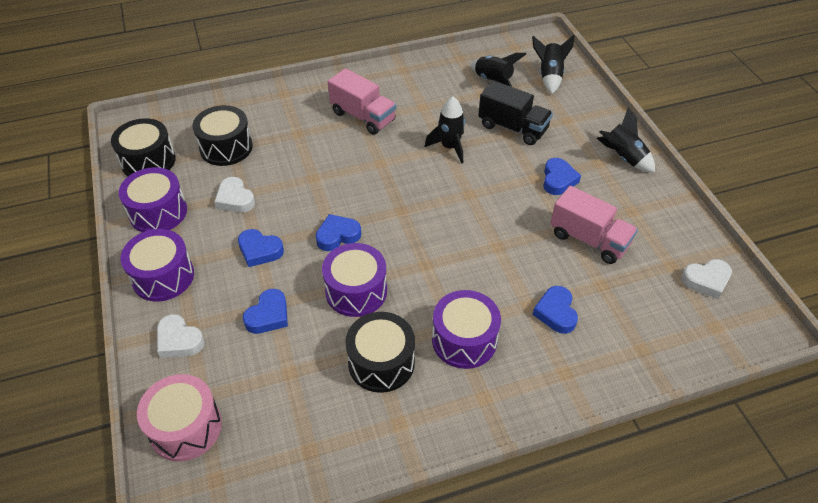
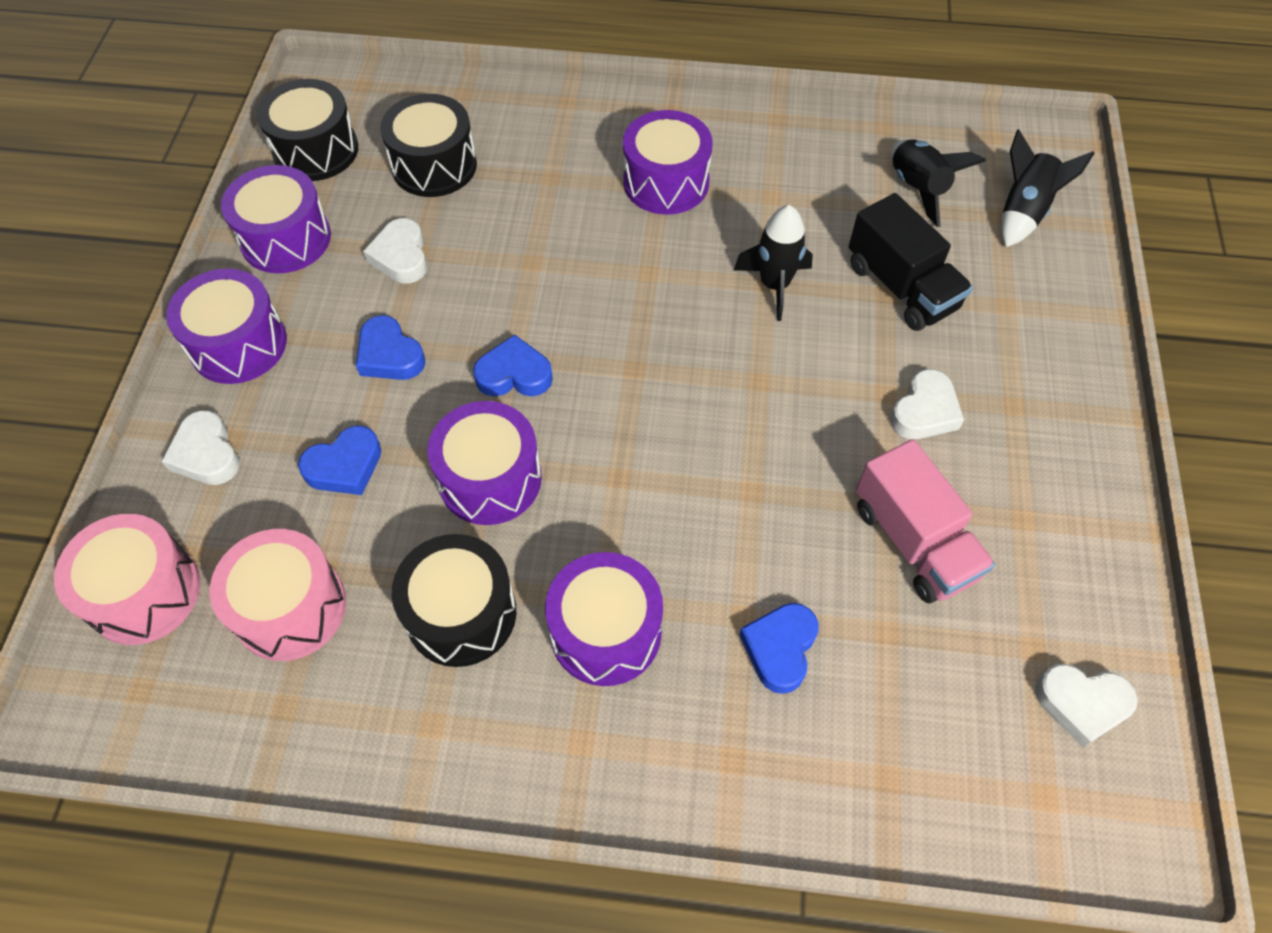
camera: 25 degrees right, 10 degrees up
pink truck [328,68,396,135] -> purple drum [623,110,713,215]
blue heart [543,158,581,195] -> white heart [890,369,964,439]
black rocket [597,107,655,172] -> none
none -> pink drum [210,529,346,661]

